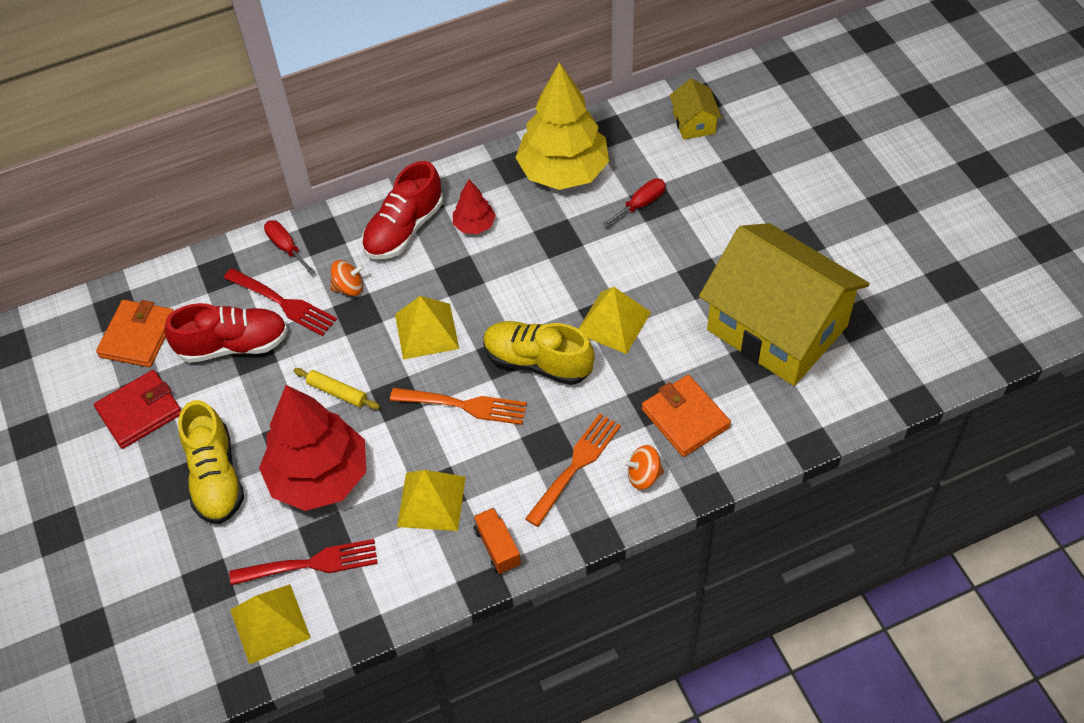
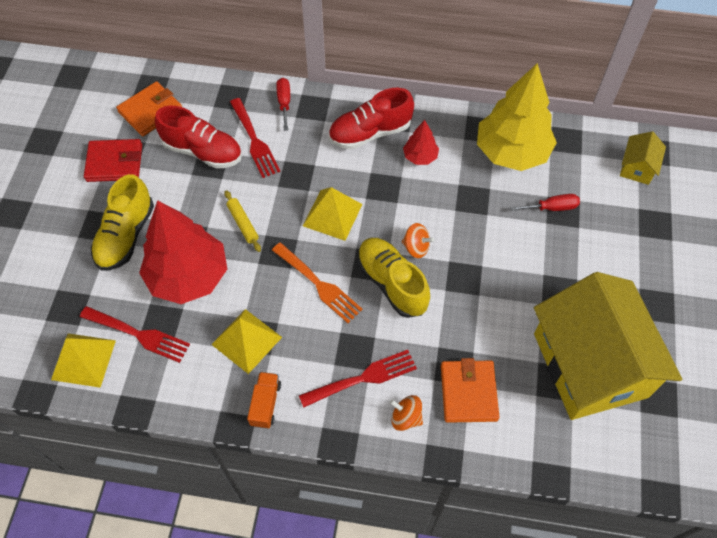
camera: 30 degrees right, 5 degrees up
orange spinning top [330,260,364,296] -> orange spinning top moved to [402,223,434,258]
orange fork [525,414,621,527] -> red fork [299,350,417,408]
yellow pyramid [578,287,651,354] -> none

